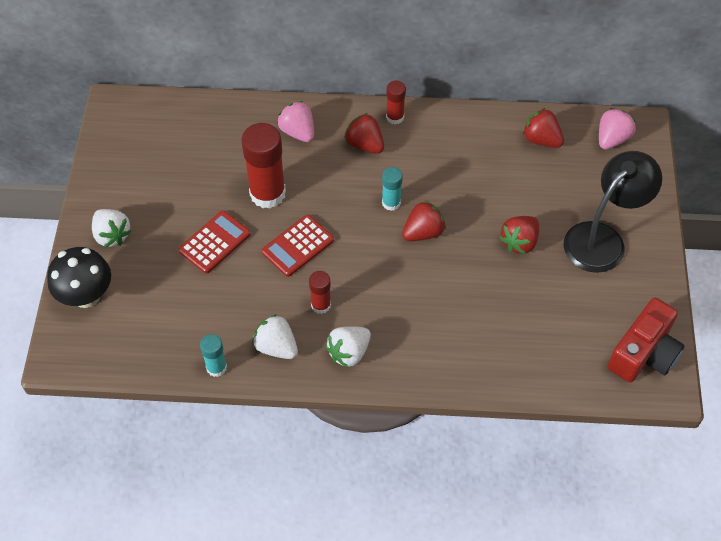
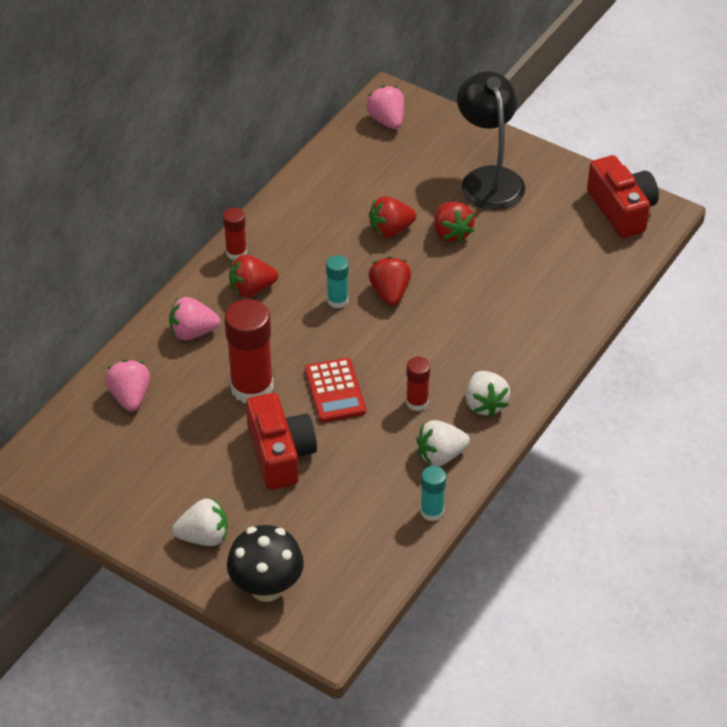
camera: 60 degrees left, 10 degrees down
red calculator [179,211,251,274] -> red camera [246,393,317,490]
red strawberry [522,108,564,148] -> red strawberry moved to [369,196,417,238]
none -> pink strawberry [105,360,150,411]

